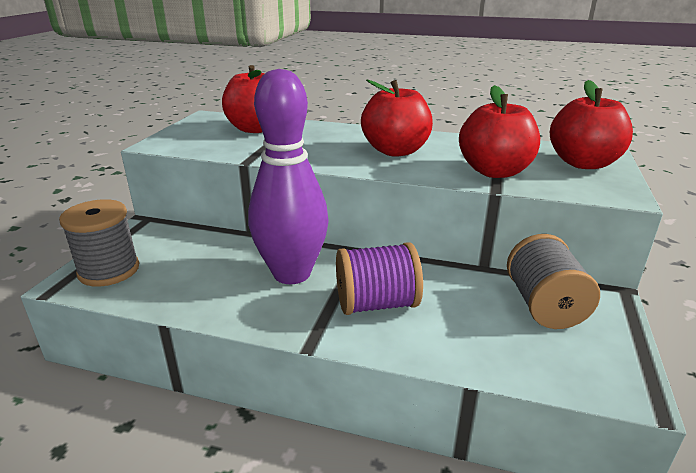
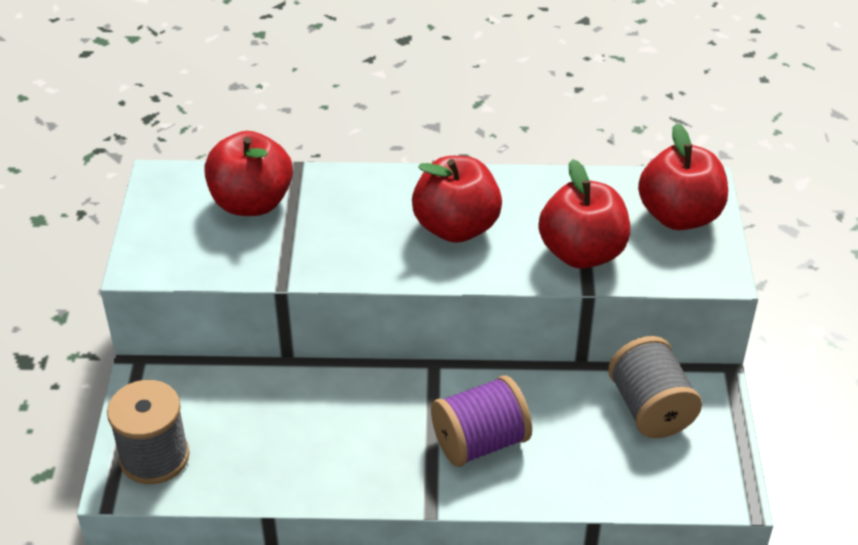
camera: 15 degrees left, 15 degrees up
purple bowling pin [248,69,329,284] -> none

